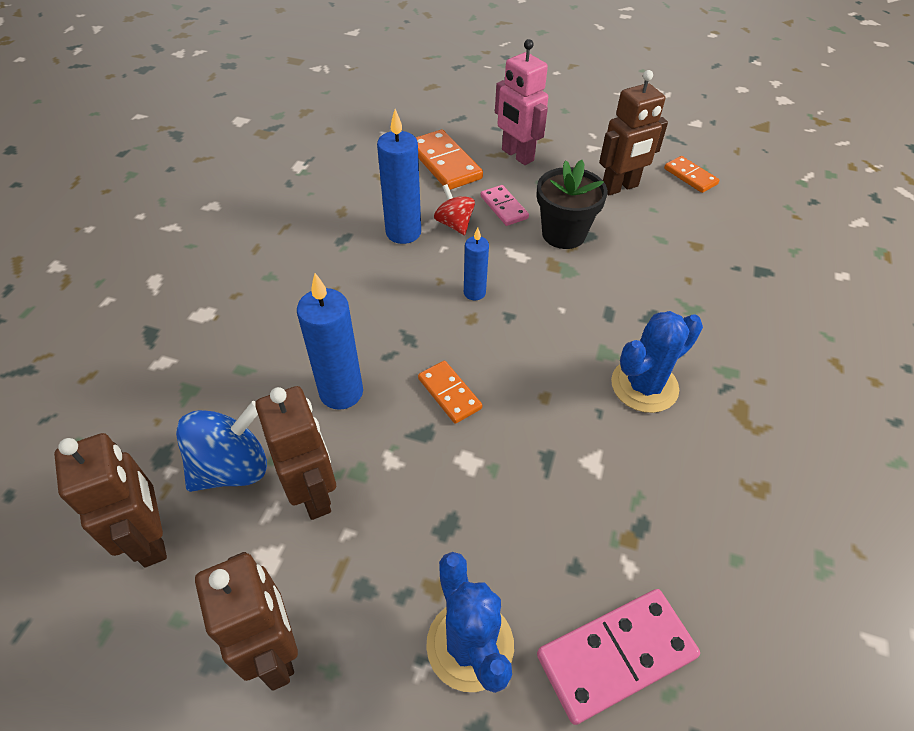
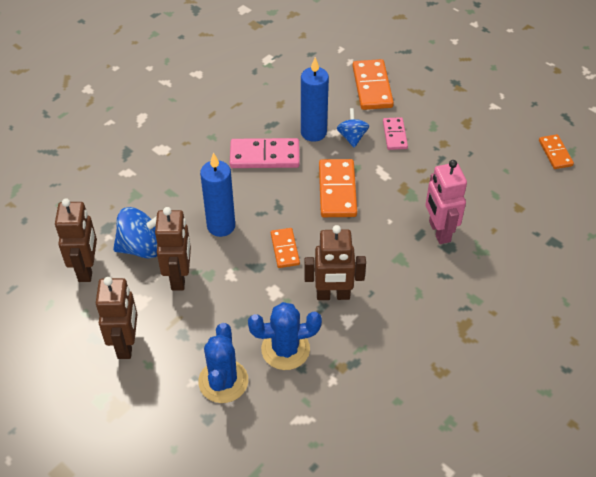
camera: 25 degrees right, 0 degrees up
red spinning top [434,184,475,235] -> blue spinning top [337,108,369,148]
blue candle [464,228,489,300] -> orange domino [319,159,357,217]
pink robot [495,39,548,165] -> pink robot moved to [425,160,467,244]
black flower pot [537,160,608,249] -> none
pink domino [537,589,700,725] -> pink domino moved to [230,138,300,168]
brown robot [599,70,668,195] -> brown robot moved to [304,225,366,300]
blue cactus [611,311,703,413] -> blue cactus moved to [248,302,322,370]

